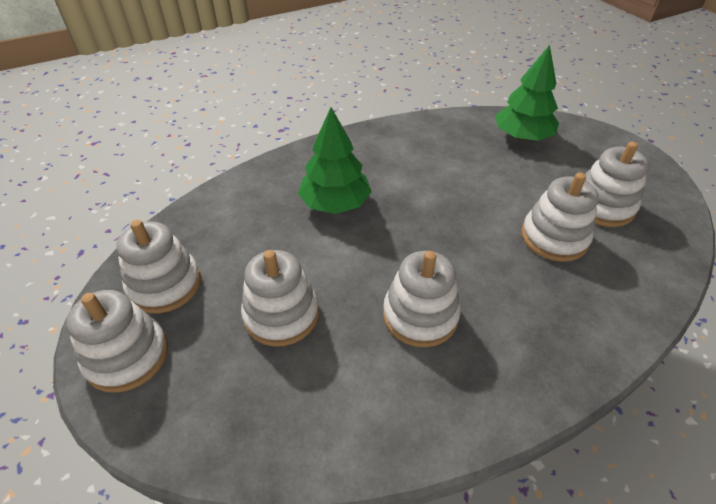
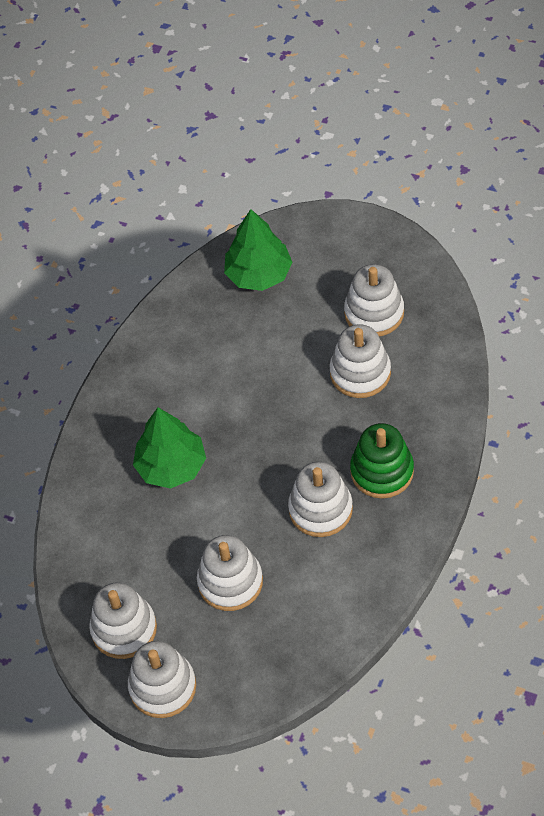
camera: 35 degrees left, 10 degrees up
none -> green stacking toy [350,423,414,499]

